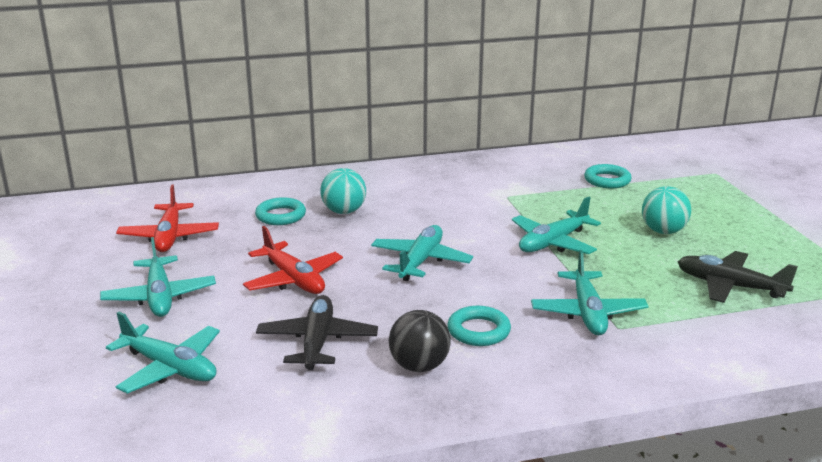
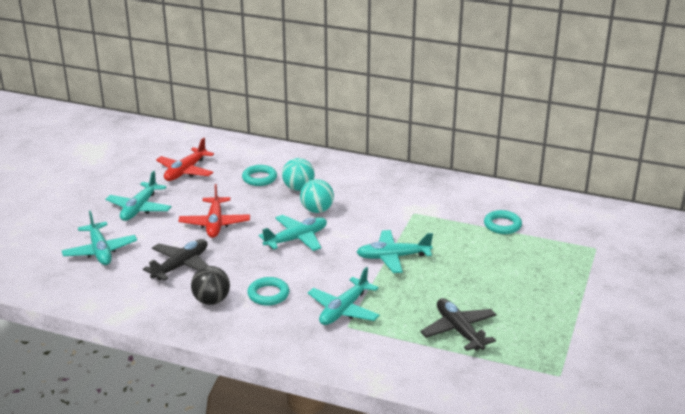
camera: 35 degrees right, 5 degrees up
turquoise ball [642,186,691,234] -> turquoise ball moved to [300,179,334,213]

